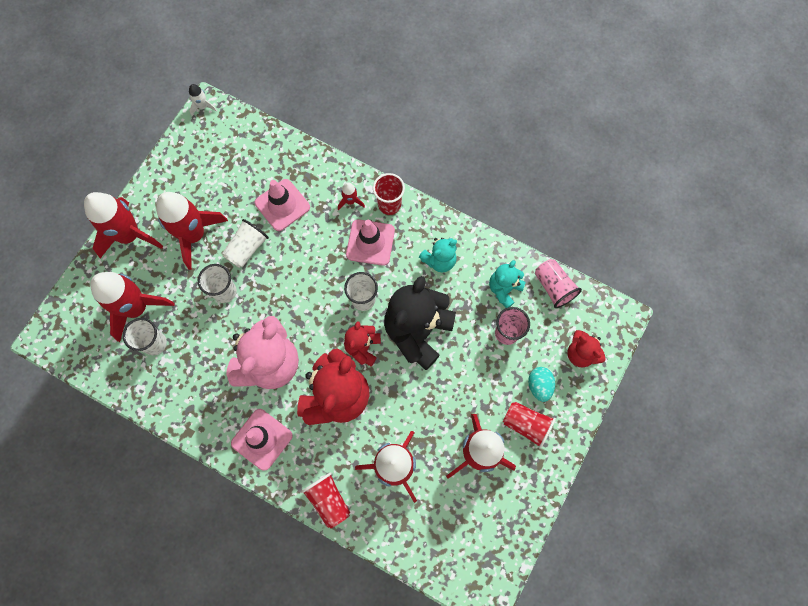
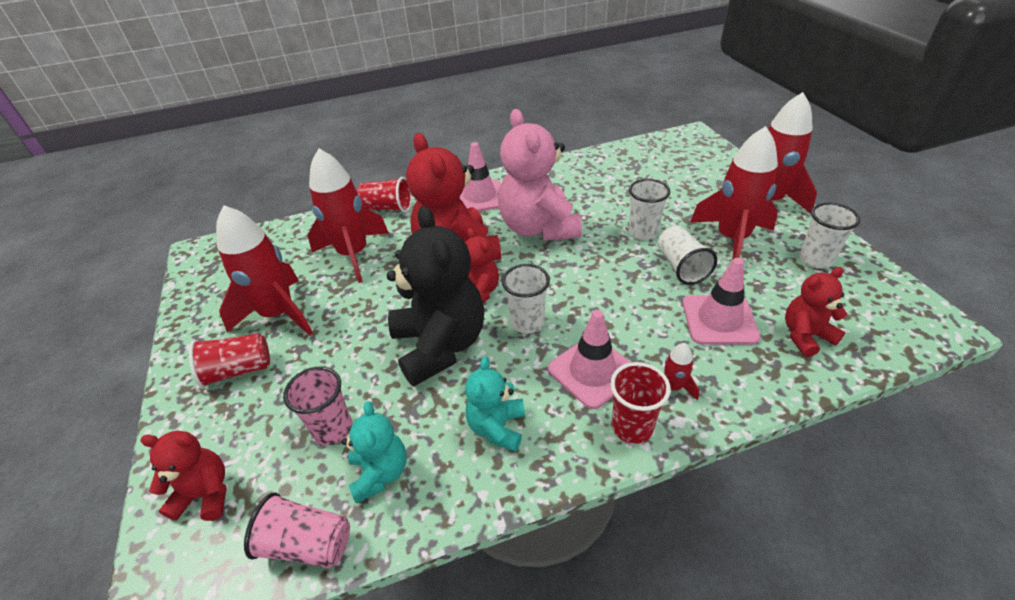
camera: 135 degrees right, 30 degrees down
red rocket [90,272,174,342] -> none
white cup [123,318,167,355] -> white cup moved to [799,203,860,269]
white rocket [189,84,217,116] -> none
turquoise egg [528,367,555,402] -> none
none -> red teddy bear [785,267,847,357]

